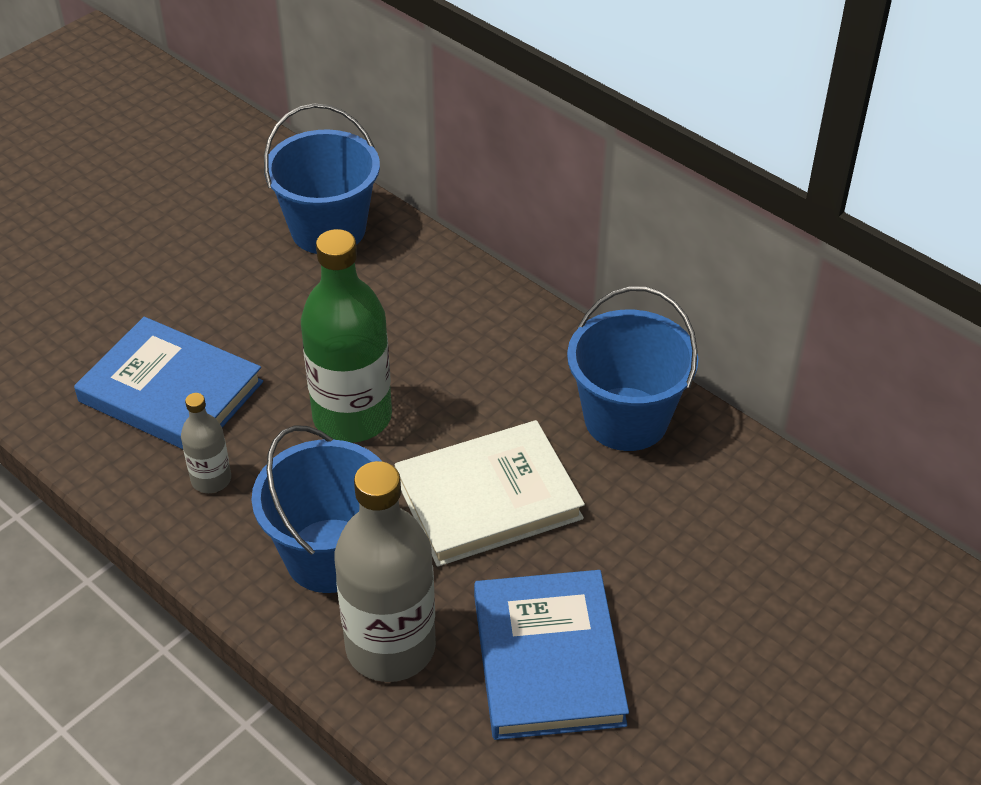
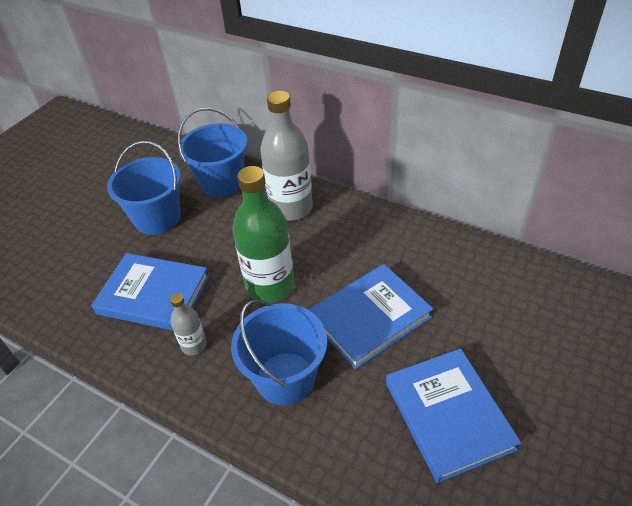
camera: 10 degrees left, 0 degrees up
grey bottle [335,461,436,682] -> grey bottle moved to [260,91,313,221]
white book [395,420,585,567] -> blue book [309,264,433,369]
blue bucket [567,286,699,451] -> blue bucket moved to [107,141,181,235]

